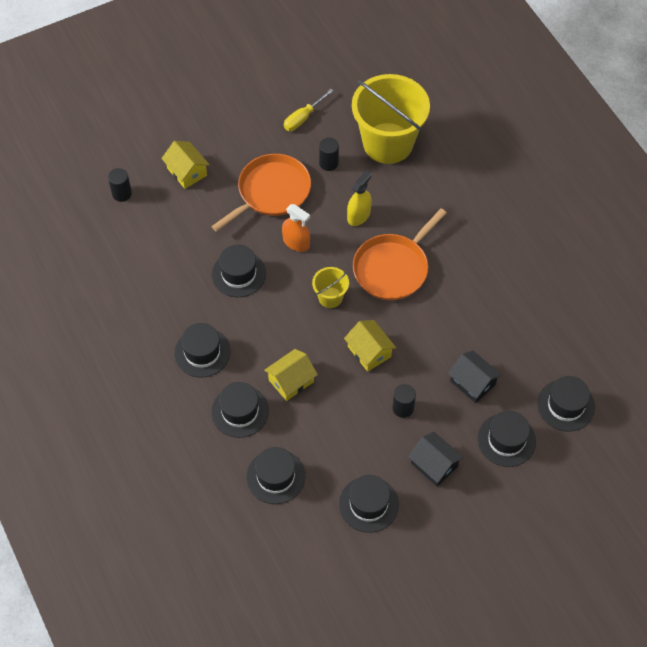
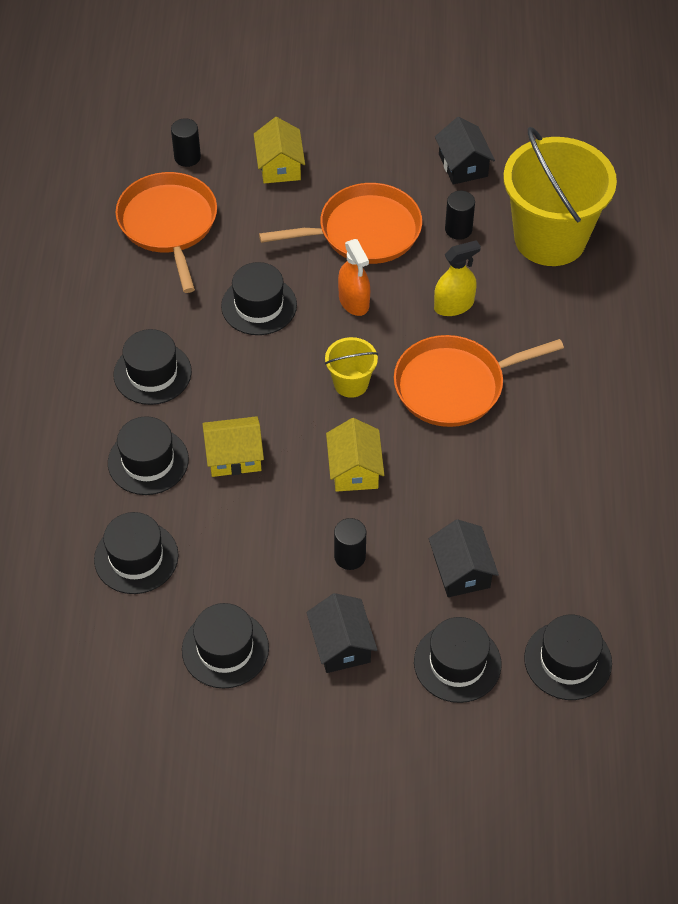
camera: 30 degrees right, 5 degrees down
yellow screwdriver [284,89,333,131] -> black house [435,117,495,185]
none -> orange pan [115,172,217,293]

